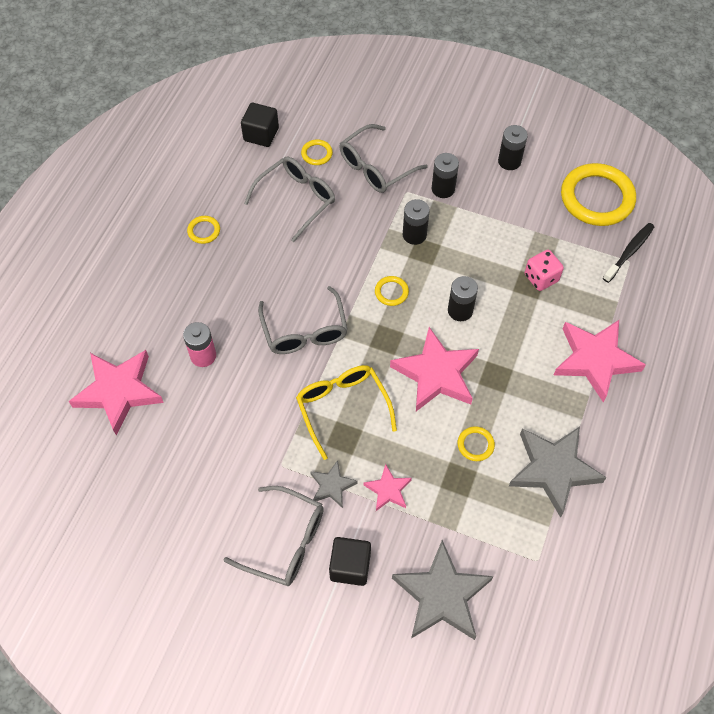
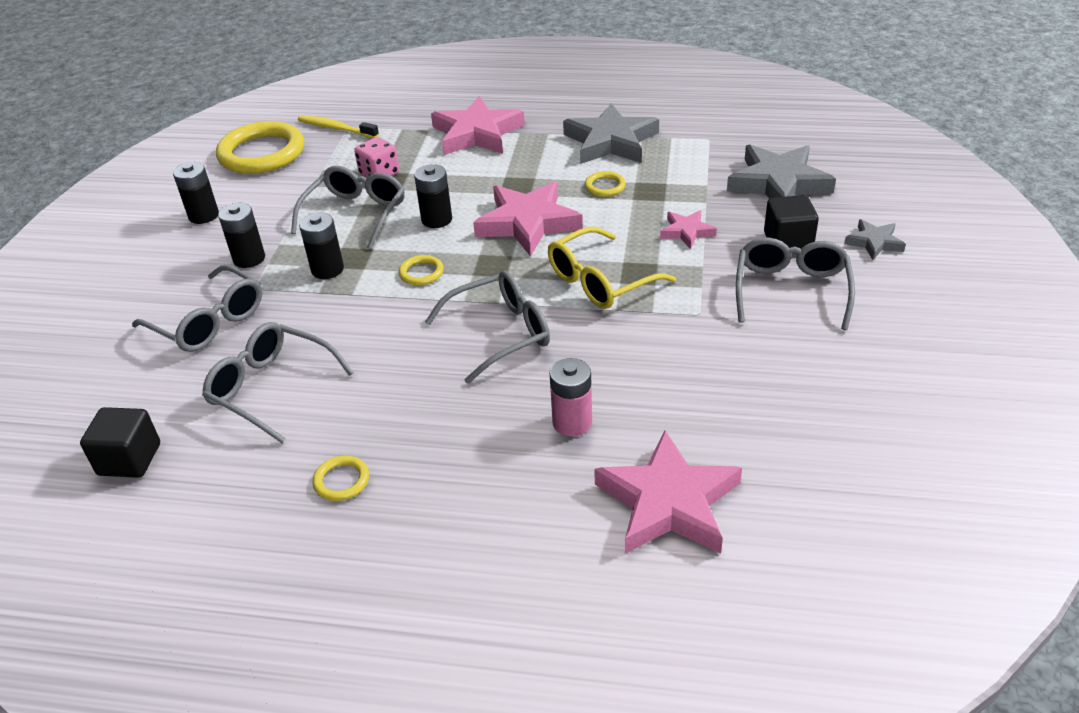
camera: 100 degrees left, 20 degrees down
yellow ring [301,140,333,165] -> none
grey star [310,460,358,508] -> grey star moved to [844,219,906,260]
black toothbrush [603,223,654,283] -> yellow toothbrush [298,115,379,138]
none -> grey glasses [291,166,405,249]

